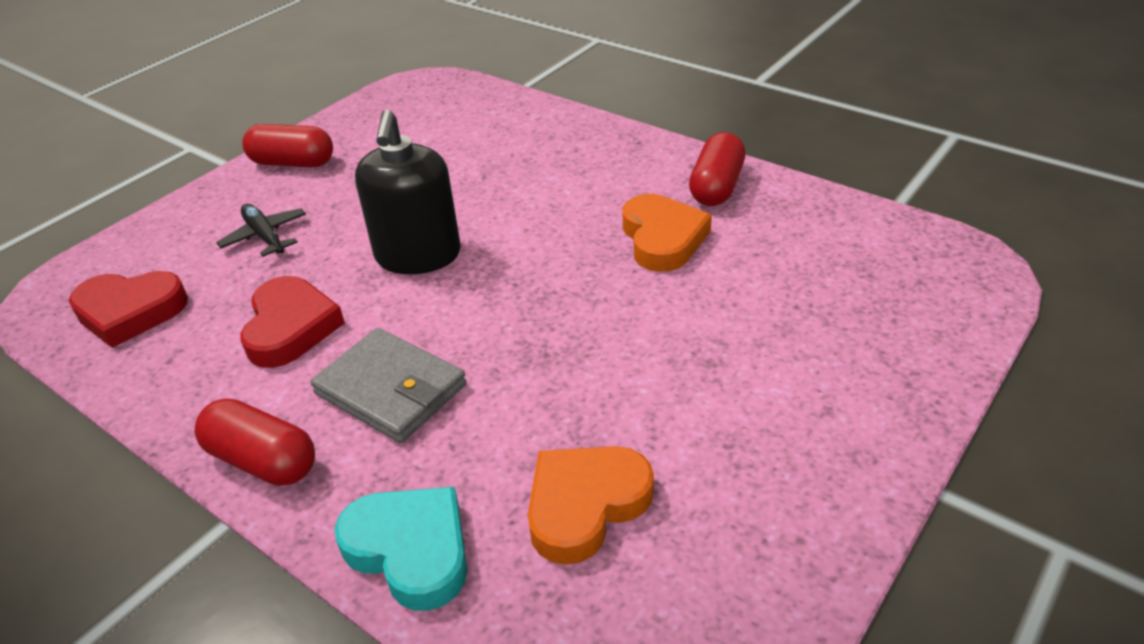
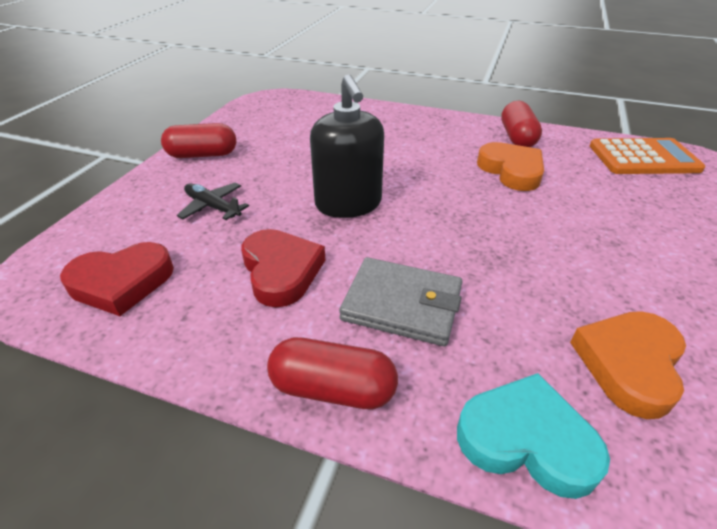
camera: 20 degrees left, 0 degrees up
none -> orange calculator [590,138,705,174]

